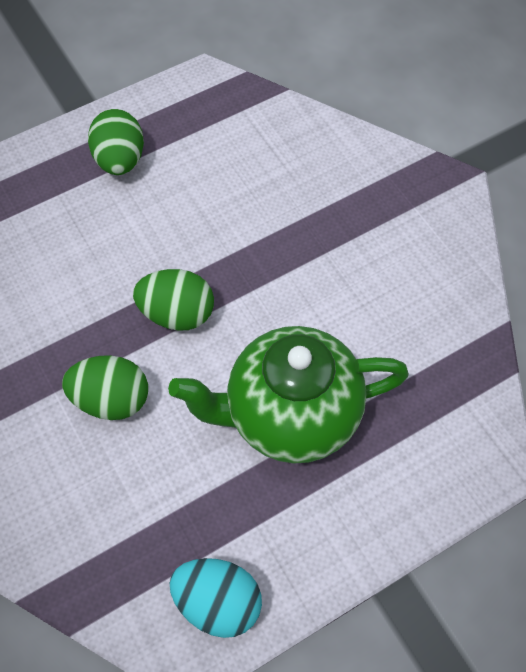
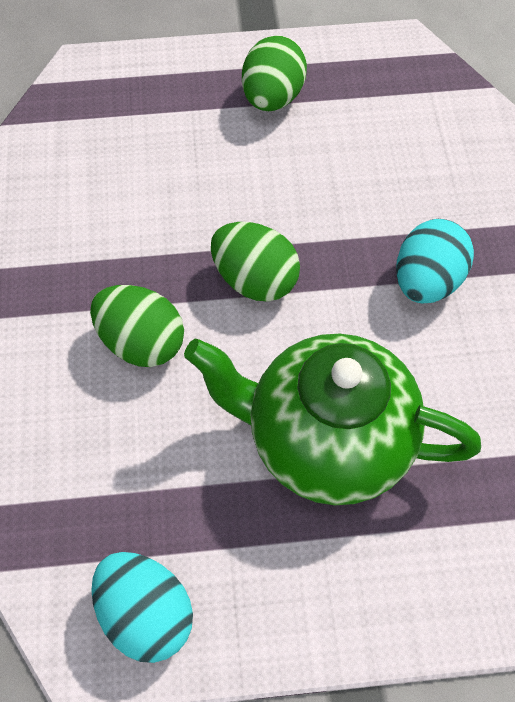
camera: 25 degrees right, 0 degrees up
none -> turquoise egg [396,219,474,303]

